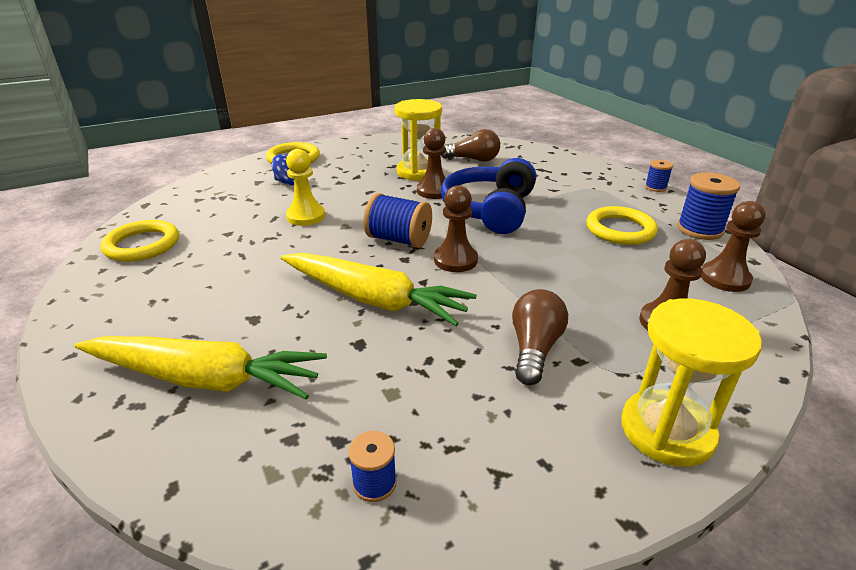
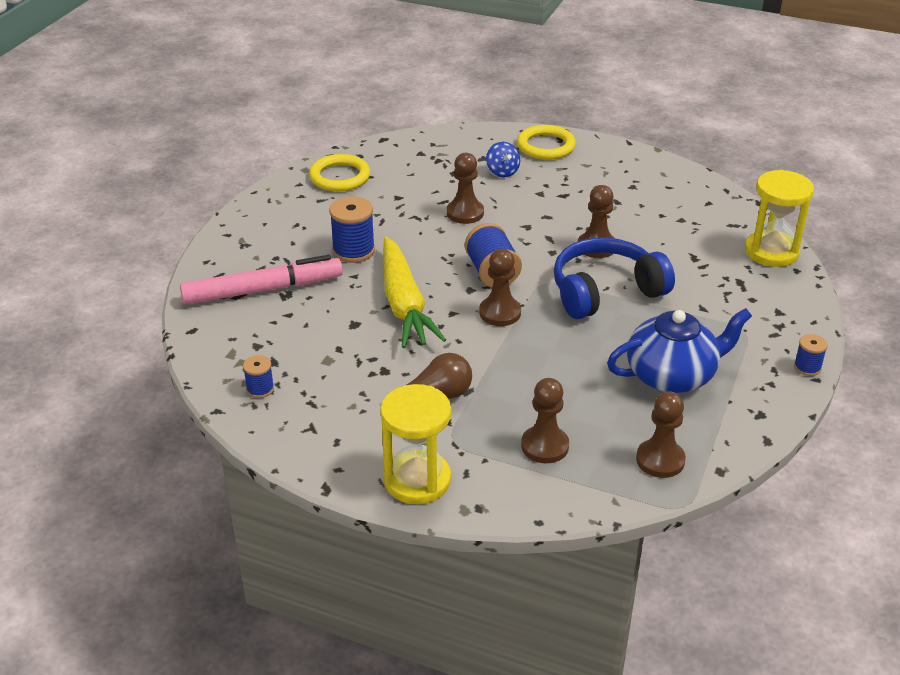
camera: 50 degrees right, 5 degrees up
yellow carrot [75,336,327,399] -> pink marker [180,255,343,305]
yellow pawn [286,149,326,226] -> brown pawn [447,153,484,224]
yellow hourglass [394,99,442,181] -> yellow hourglass moved to [745,170,814,267]
brown light bulb [441,129,500,162] -> none
yellow ring [586,206,658,245] -> blue teapot [607,308,752,393]
blue spool [677,172,740,240] -> blue spool moved to [329,196,375,263]

